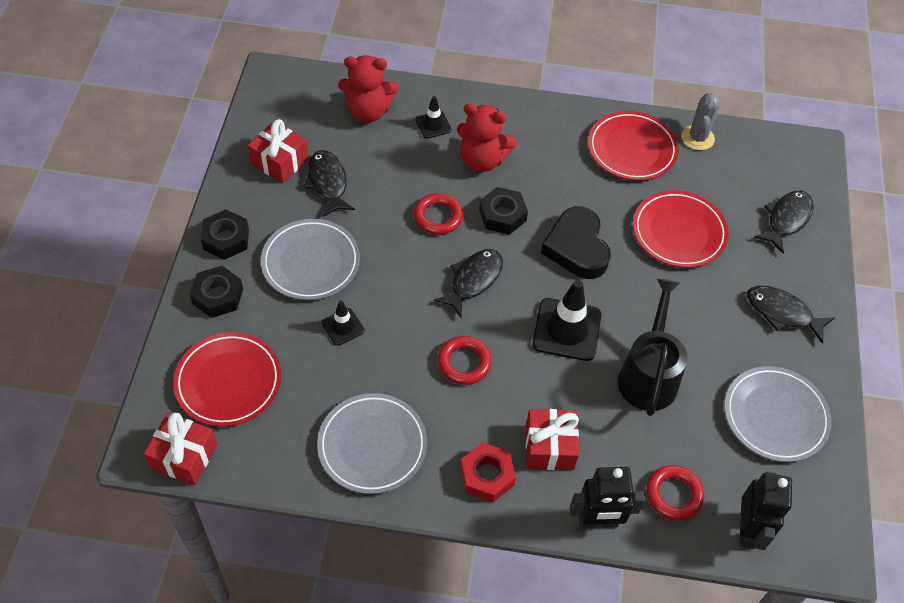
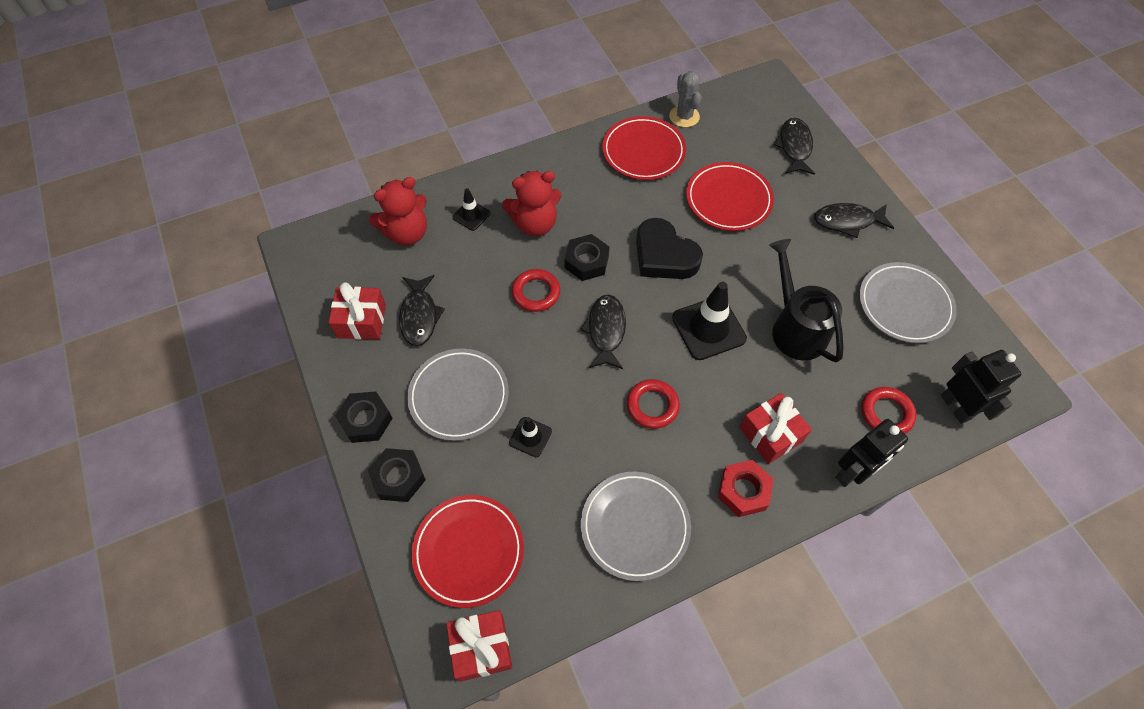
camera: 30 degrees left, 5 degrees up
black fish [303,150,355,217] -> black fish turned 135 degrees counterclockwise [399,275,445,346]

